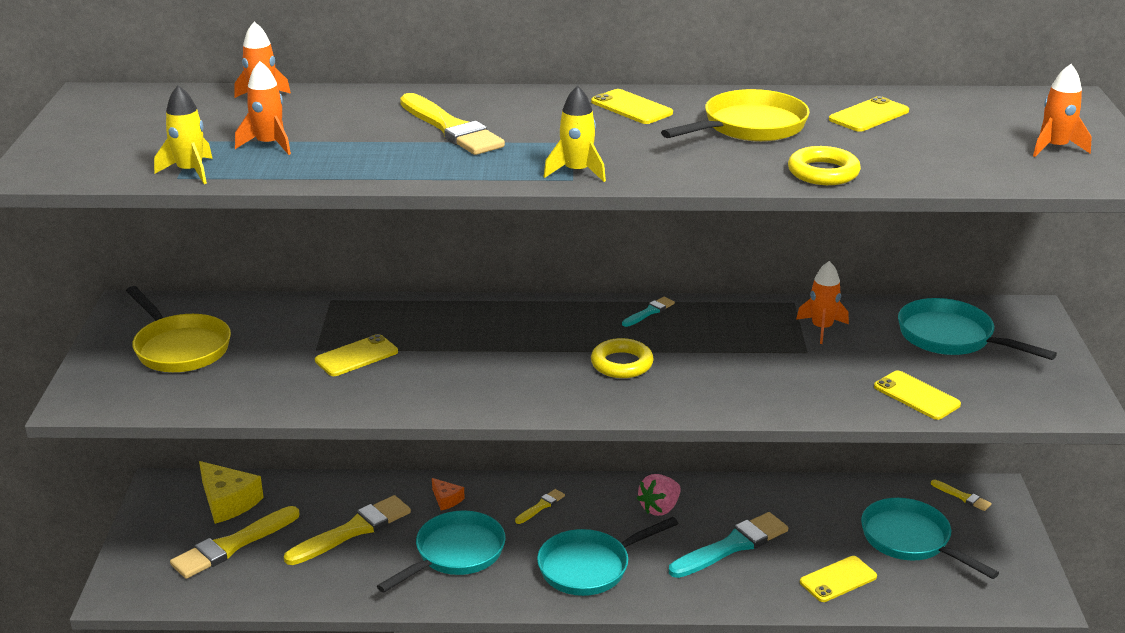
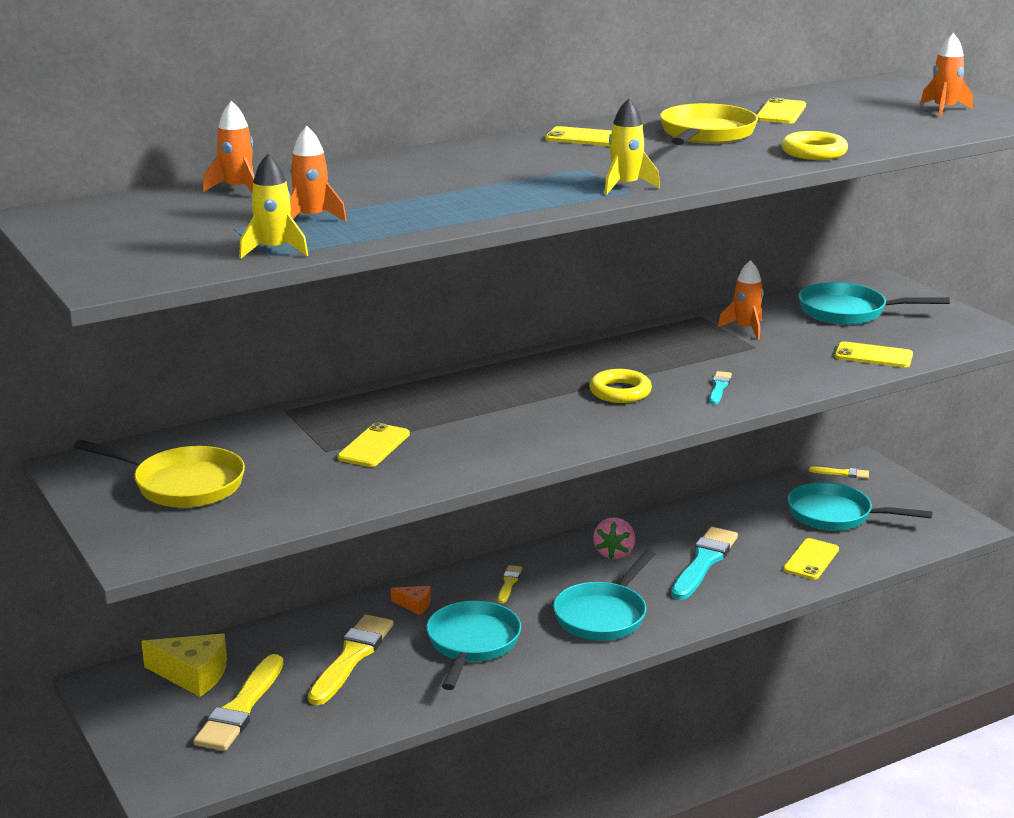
camera: 30 degrees left, 5 degrees down
yellow brush [400,93,505,155] -> none
turquoise brush [622,297,675,327] -> turquoise brush moved to [709,371,732,404]

